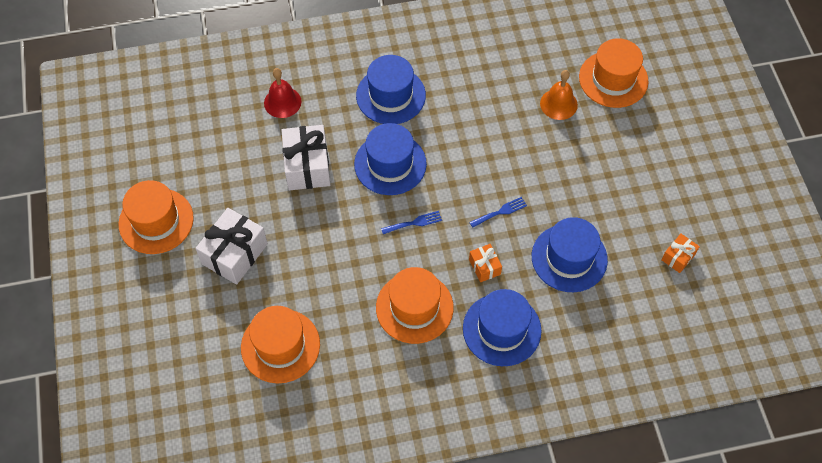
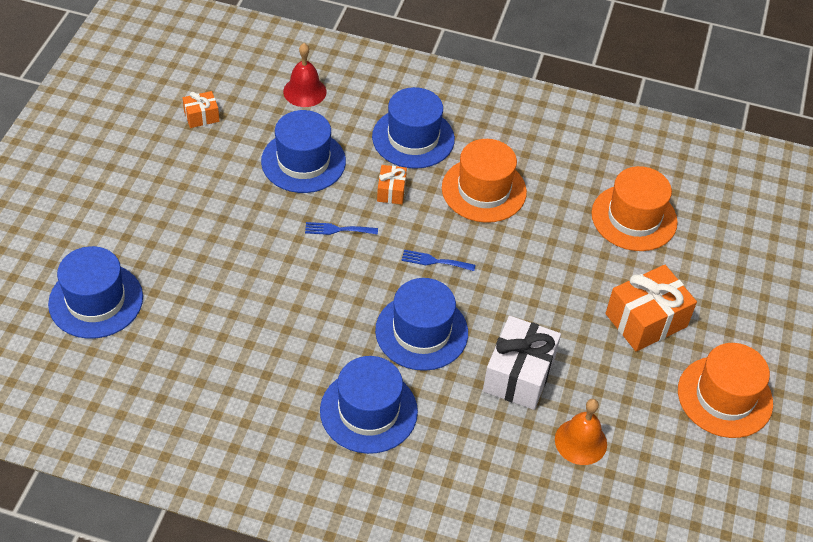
camera: 155 degrees left, 10 degrees down
white gift [195,208,268,285] -> orange gift [605,265,697,352]
red bell [264,68,301,118] -> red bell moved to [283,43,327,107]
orange bell [540,70,578,120] -> orange bell moved to [555,399,607,465]
orange hat [579,38,649,108] -> blue hat [48,246,143,339]

